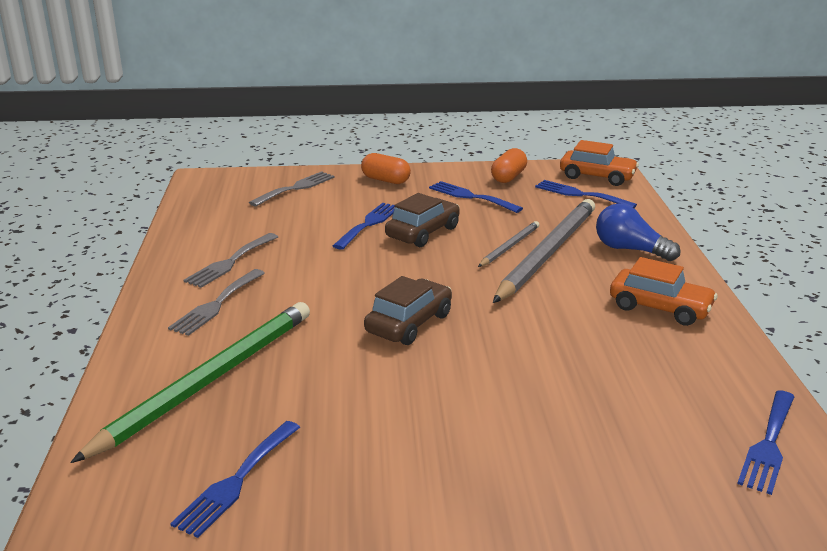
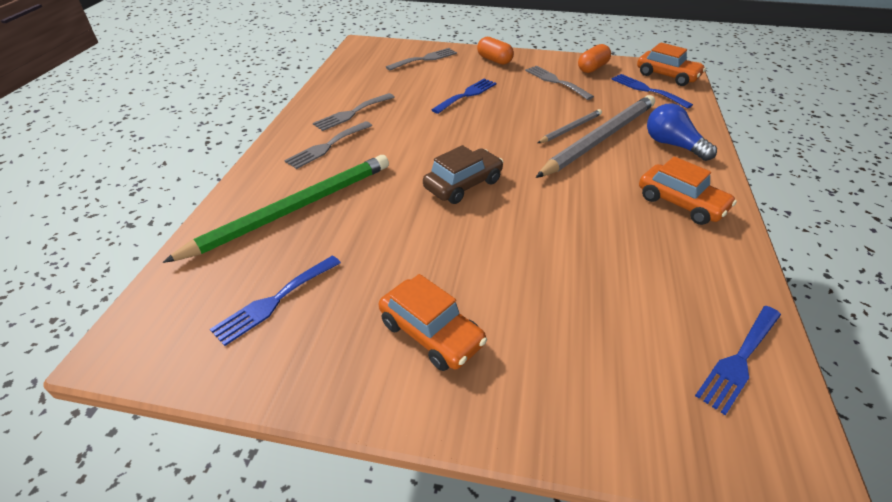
camera: 15 degrees right, 15 degrees up
brown car [385,193,460,247] -> none
blue fork [429,181,523,213] -> grey fork [525,66,594,100]
none -> orange car [379,274,487,371]

